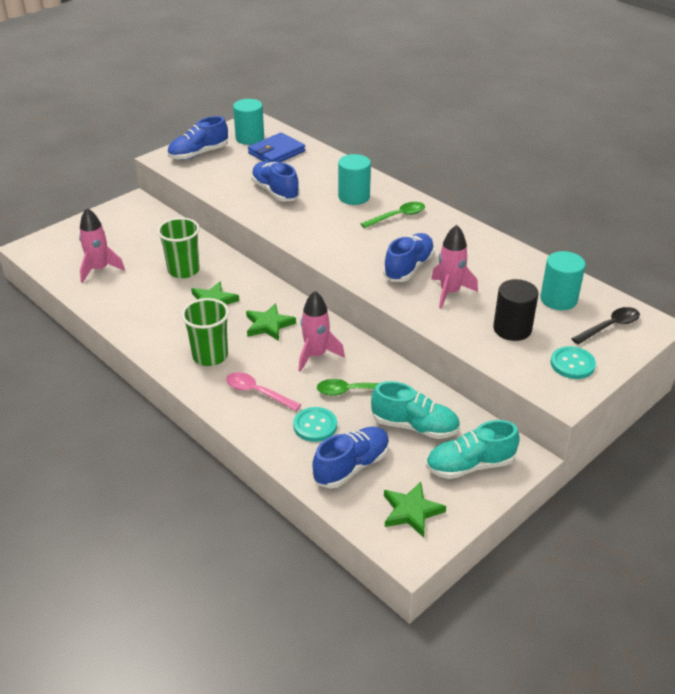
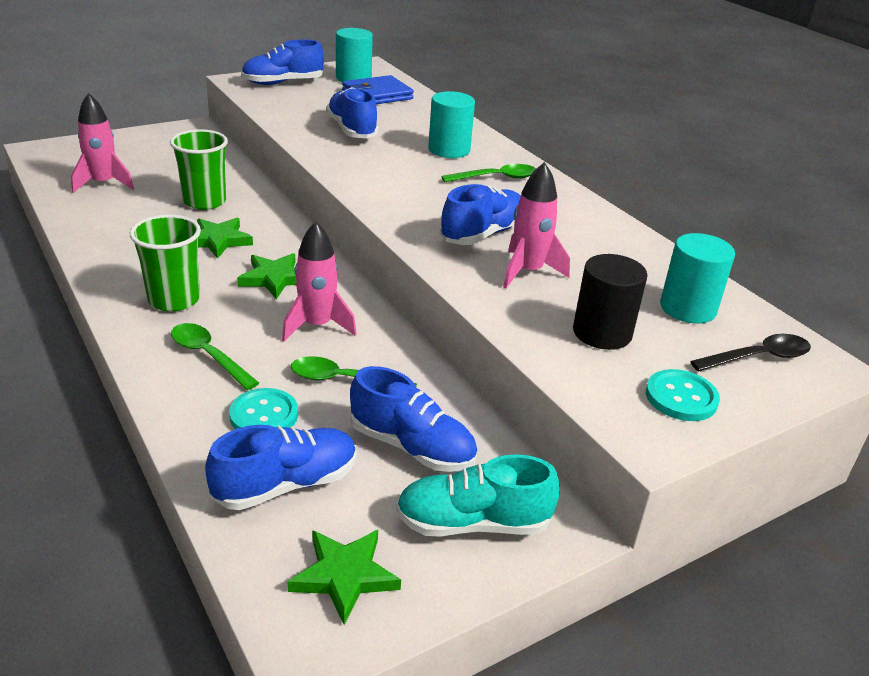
camera: 10 degrees right, 5 degrees down
pink spoon [226,372,301,411] -> green spoon [171,323,259,390]
turquoise shoe [371,381,460,439] -> blue shoe [350,366,477,472]

